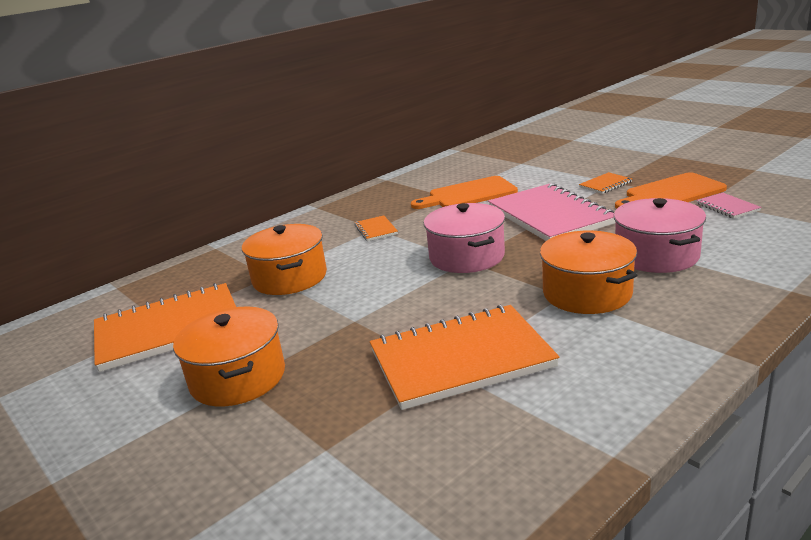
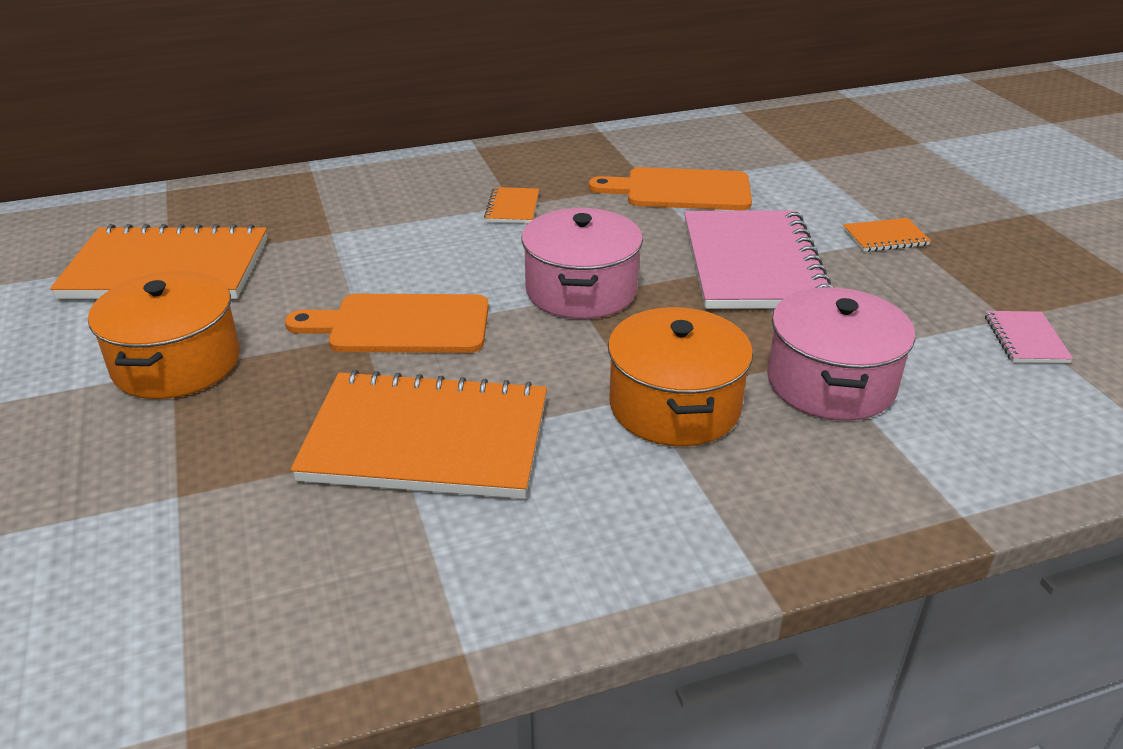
camera: 20 degrees right, 10 degrees up
orange pot [242,224,327,295] -> none
orange cutting board [615,172,727,209] -> orange cutting board moved to [285,294,489,353]

